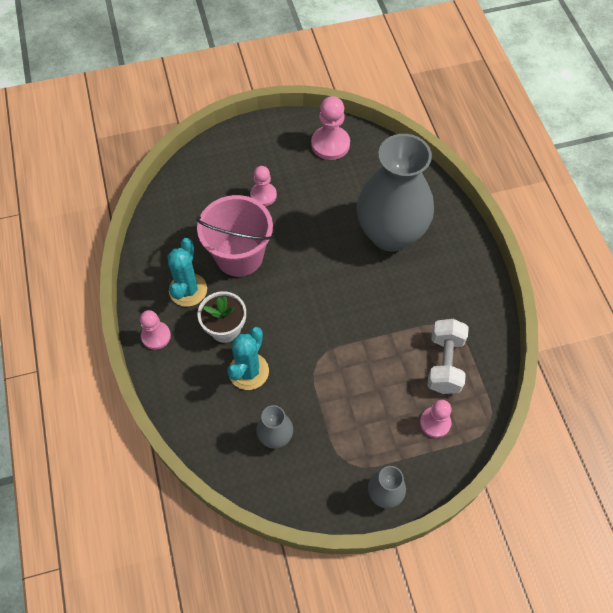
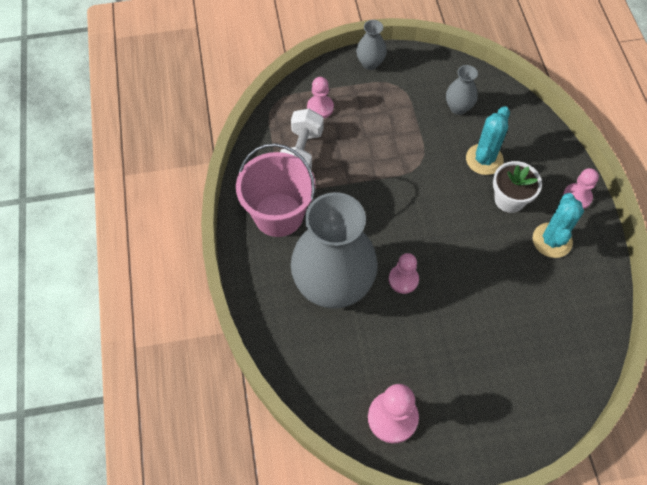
camera: 175 degrees left, 0 degrees up
pink bucket [196,195,273,277] -> pink bucket moved to [236,143,315,237]
pink pawn [250,166,277,206] -> pink pawn moved to [389,253,419,294]

